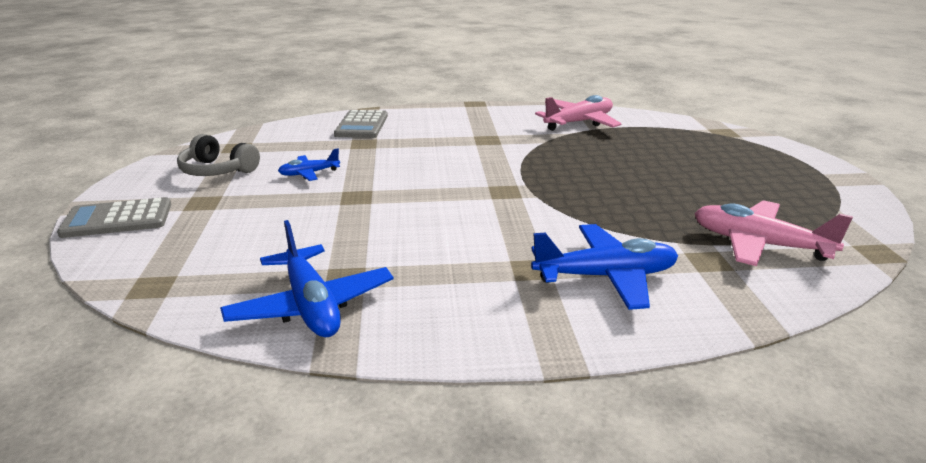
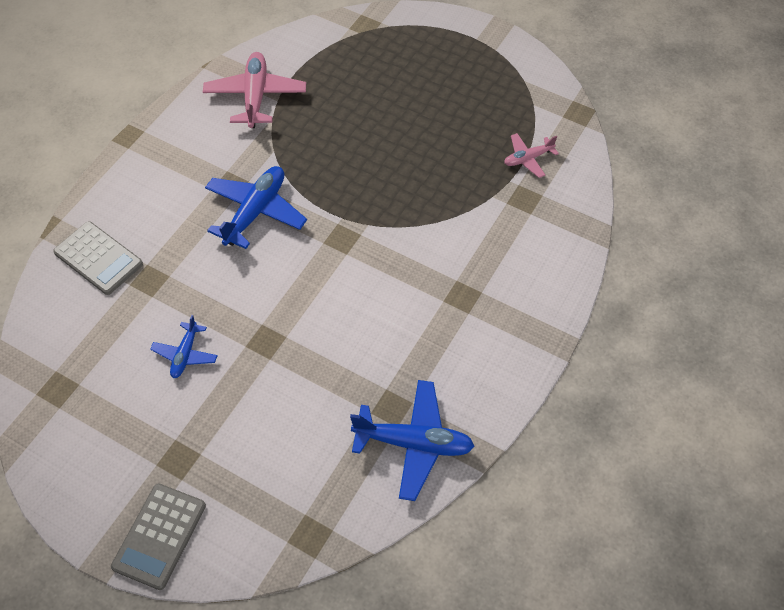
camera: 55 degrees left, 30 degrees up
grey headphones [177,134,260,176] -> none
blue plane [531,224,678,310] -> blue plane moved to [205,166,307,249]
pink plane [694,200,853,266] -> pink plane [504,133,559,178], size x0.56

